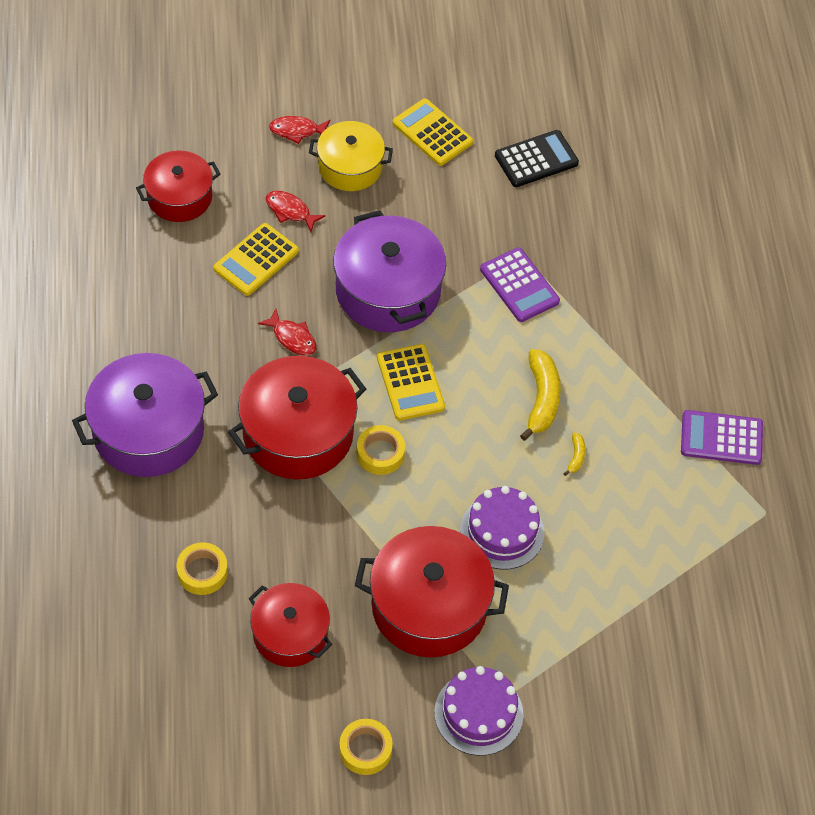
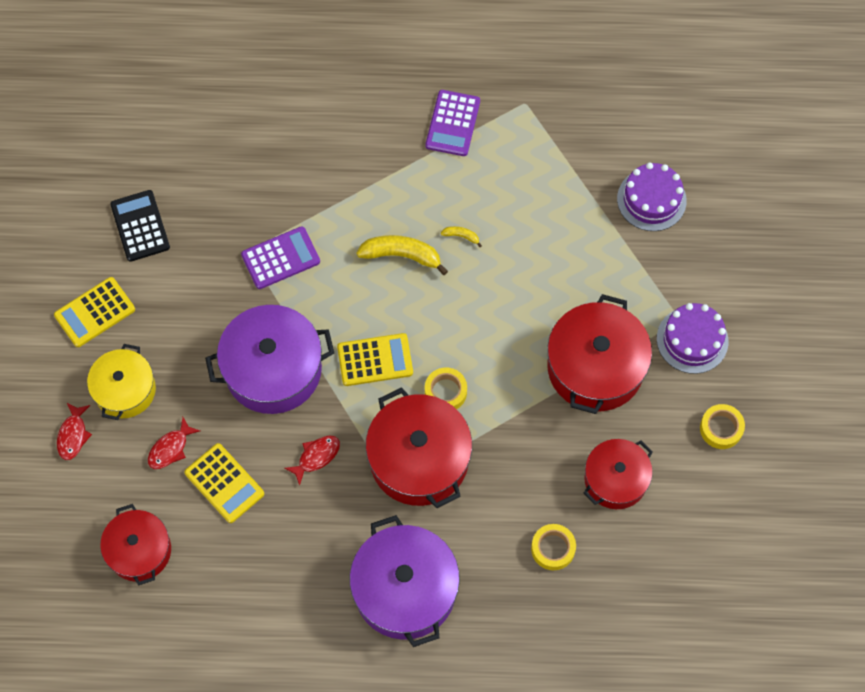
camera: 80 degrees left, 10 degrees up
purple cake [460,486,544,570] -> purple cake moved to [617,163,687,231]

